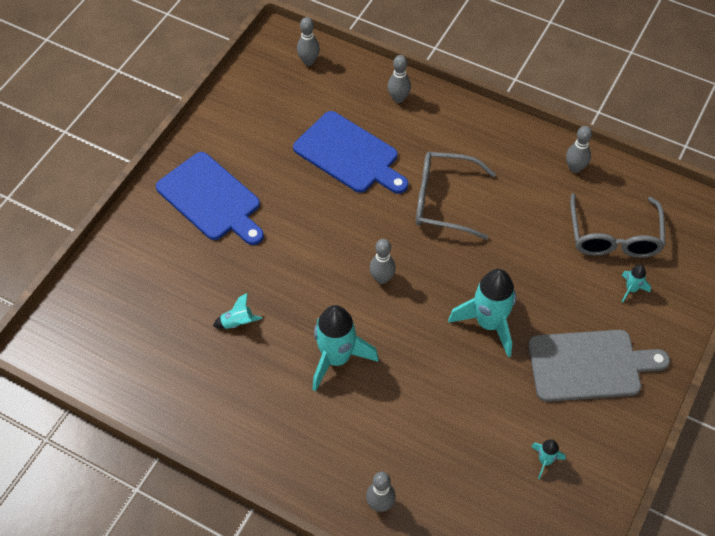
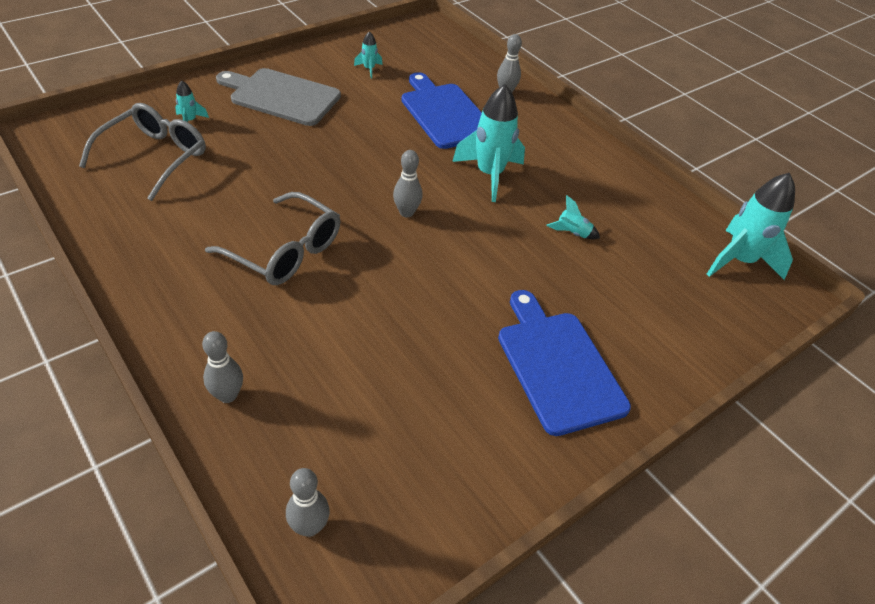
camera: 160 degrees left, 10 degrees down
blue cutting board [293,111,408,194] -> blue cutting board moved to [401,72,482,149]
turquoise rocket [448,269,516,357] -> turquoise rocket moved to [707,173,795,280]
grey bowling pin [566,126,592,173] -> none

